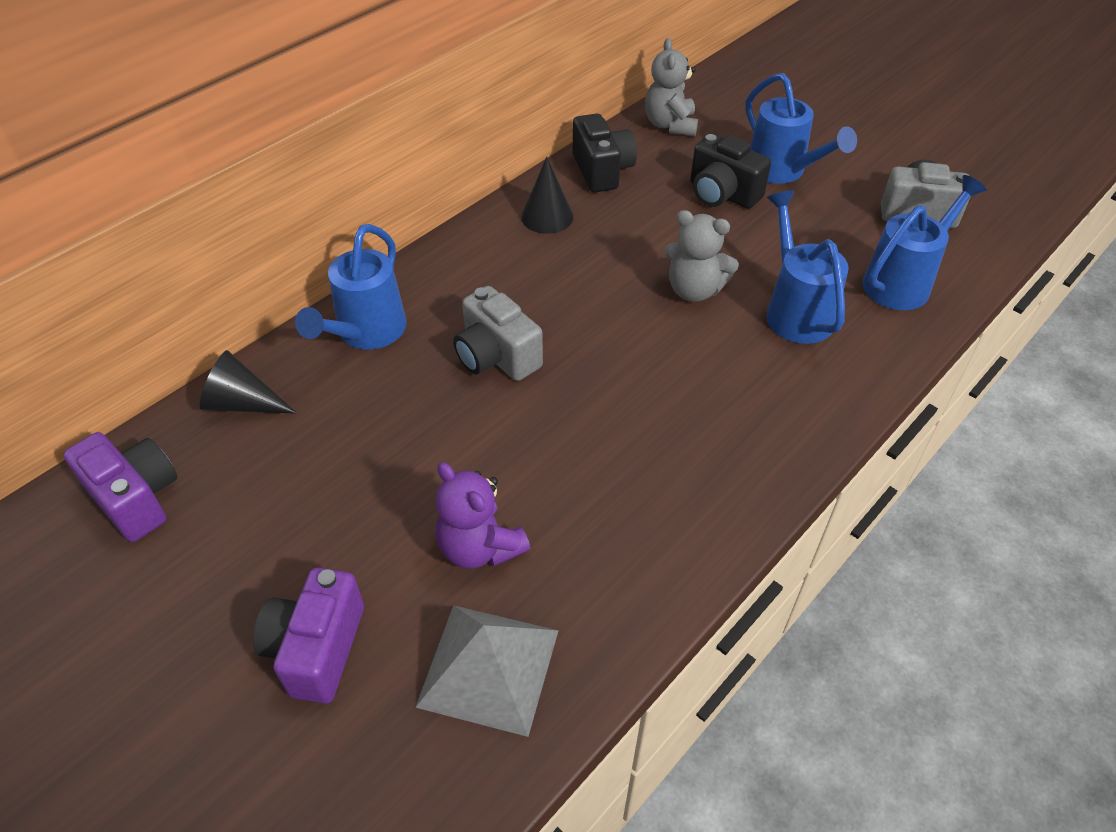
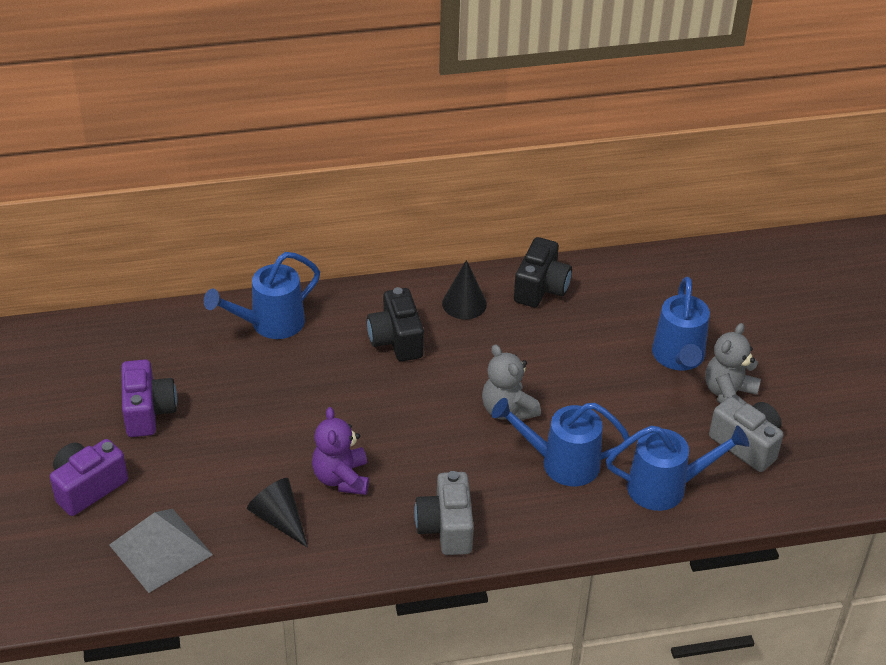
camera: 35 degrees right, 5 degrees down
purple camera [63,432,178,542] -> purple camera moved to [121,359,177,437]
black cone [200,350,297,414] -> black cone moved to [247,478,308,548]
purple teddy bear [436,462,530,569] -> purple teddy bear moved to [312,407,369,495]
grey camera [453,286,543,381] -> grey camera moved to [414,471,474,555]
grey teddy bear [645,38,698,136] -> grey teddy bear moved to [705,323,761,404]
black camera [690,134,771,209] -> black camera moved to [367,287,424,361]
blue watering can [766,190,849,344] -> blue watering can turned 105 degrees counterclockwise [492,398,630,486]

